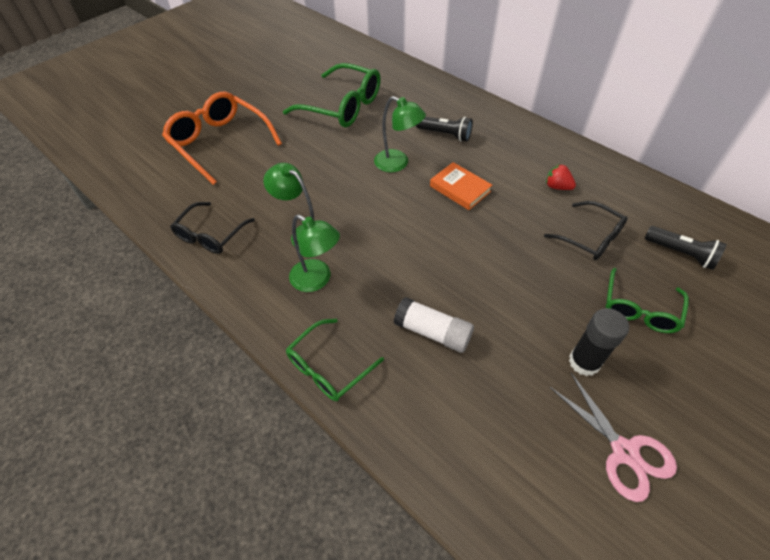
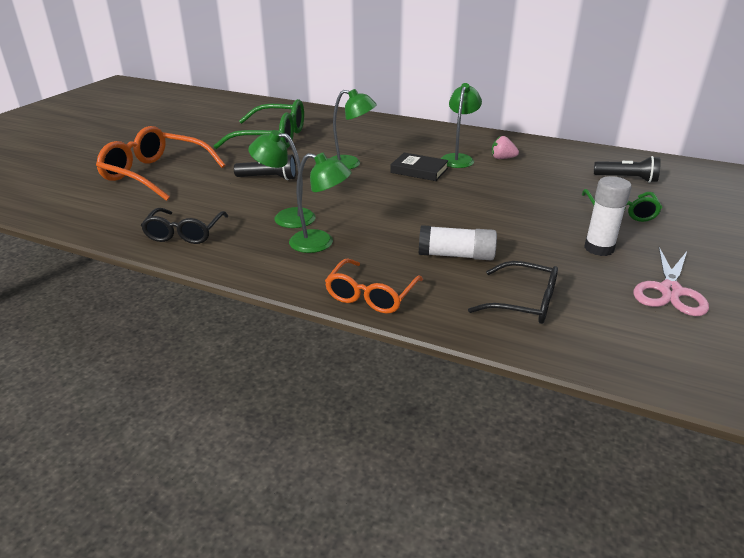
camera: 20 degrees left, 20 degrees down
green glasses [286,319,384,401] -> orange glasses [325,258,423,314]
black flashlight [416,117,473,141] -> black flashlight moved to [234,155,296,180]
orange book [430,162,492,210] -> black book [390,153,449,181]
black glasses [544,201,628,260] -> black glasses moved to [468,261,558,324]
red strawberry [546,164,576,190] -> pink strawberry [492,136,519,159]
pink scissors [550,373,677,502] -> pink scissors turned 75 degrees clockwise [633,247,709,316]
black glue stick [569,308,629,376] -> white glue stick [584,176,632,256]
none -> green lamp [440,83,482,168]

